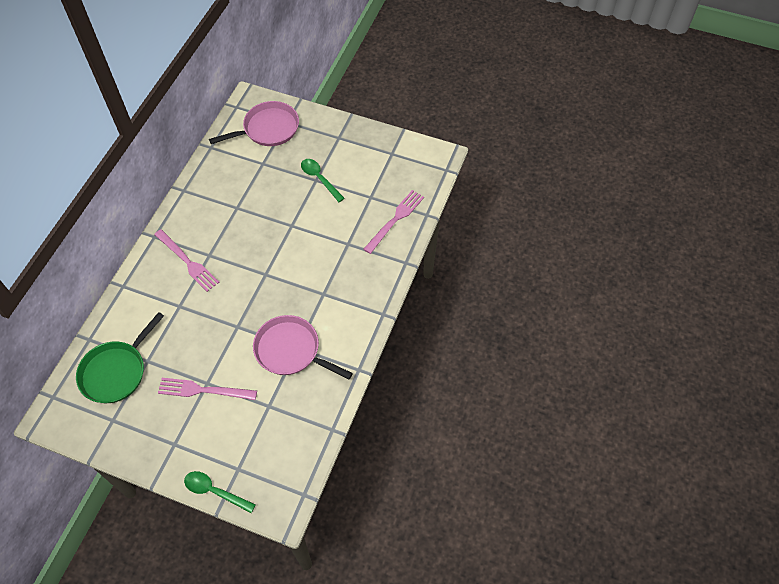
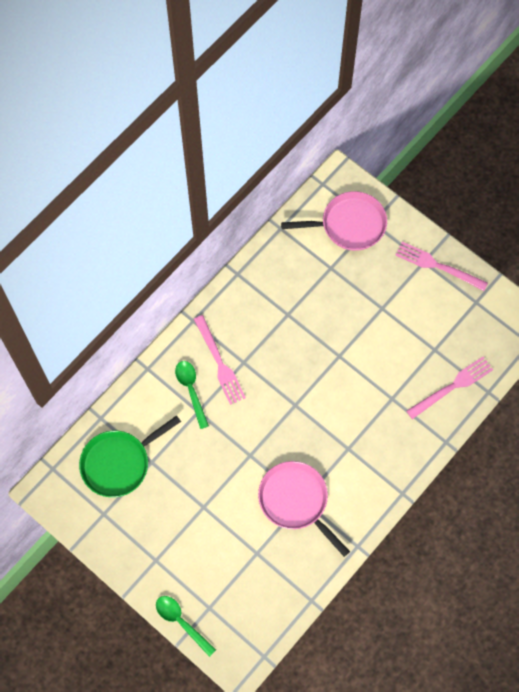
camera: 20 degrees right, 10 degrees up
pink fork [158,378,257,400] -> pink fork moved to [395,242,488,291]
green spoon [301,159,345,202] -> green spoon moved to [175,361,209,429]

